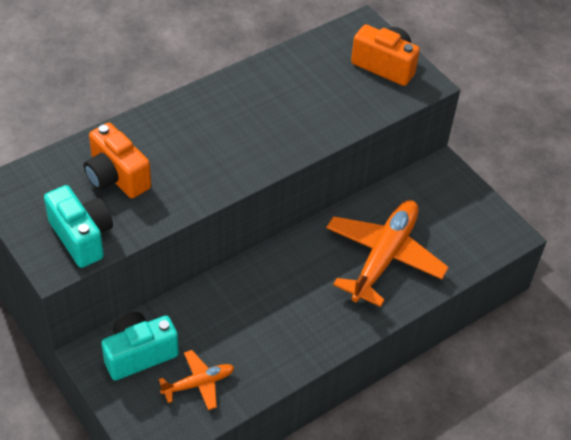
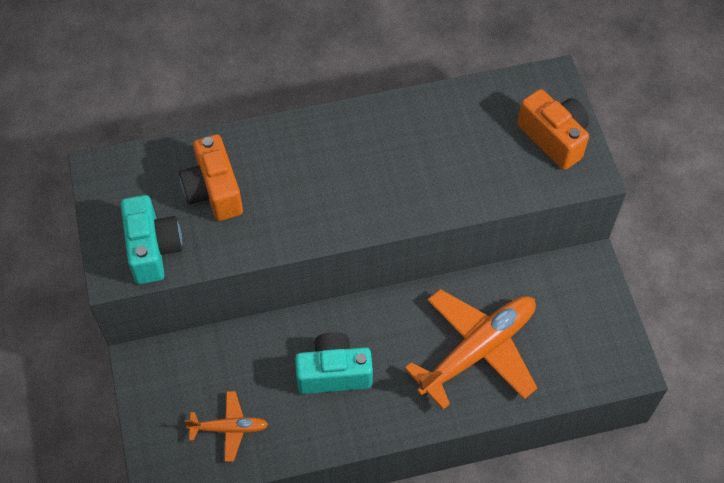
camera: 25 degrees right, 10 degrees up
turquoise camera [101,312,179,380] -> turquoise camera moved to [295,332,373,394]

